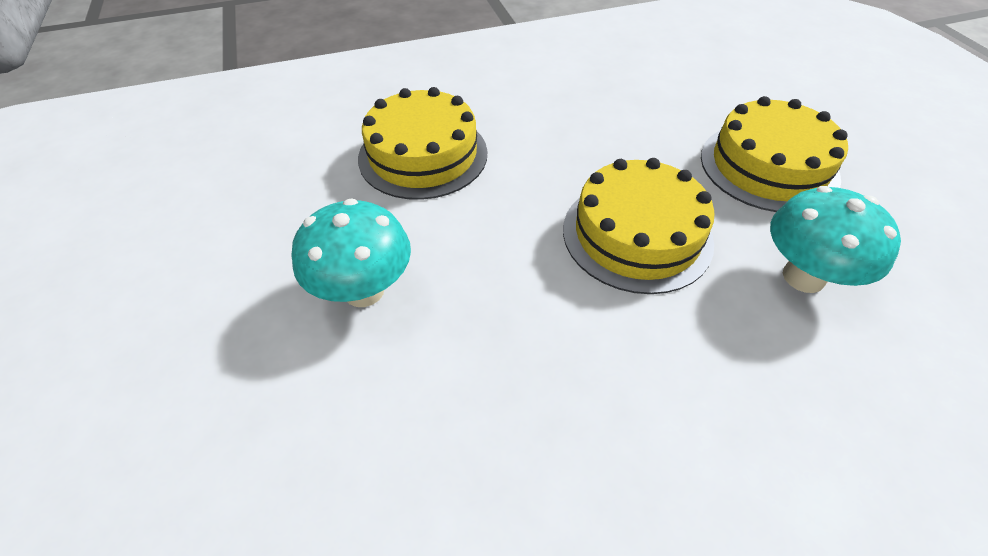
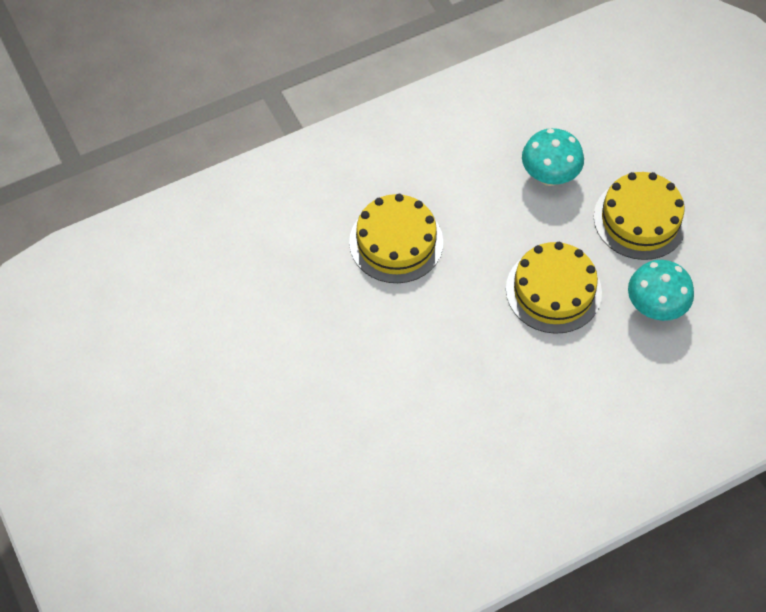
camera: 10 degrees left, 10 degrees up
turquoise mushroom [291,198,411,307] -> turquoise mushroom moved to [522,128,584,186]

